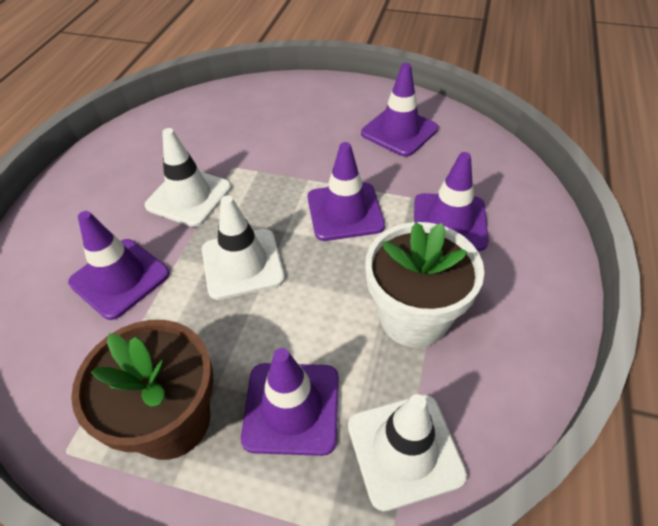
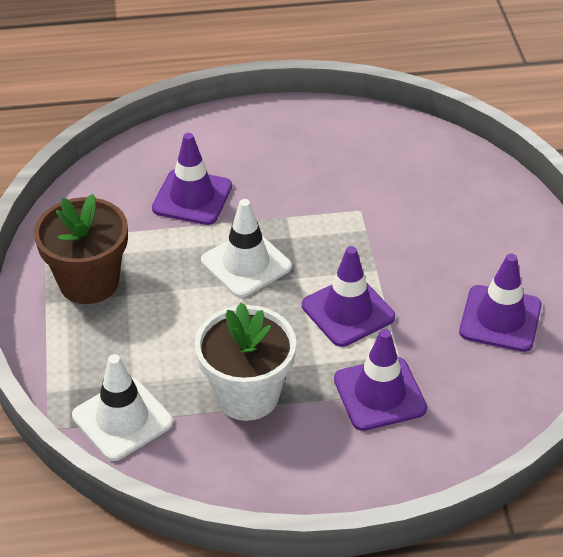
camera: 65 degrees right, 5 degrees down
white traffic cone [145,128,231,227] -> none
purple traffic cone [241,348,339,456] -> none

